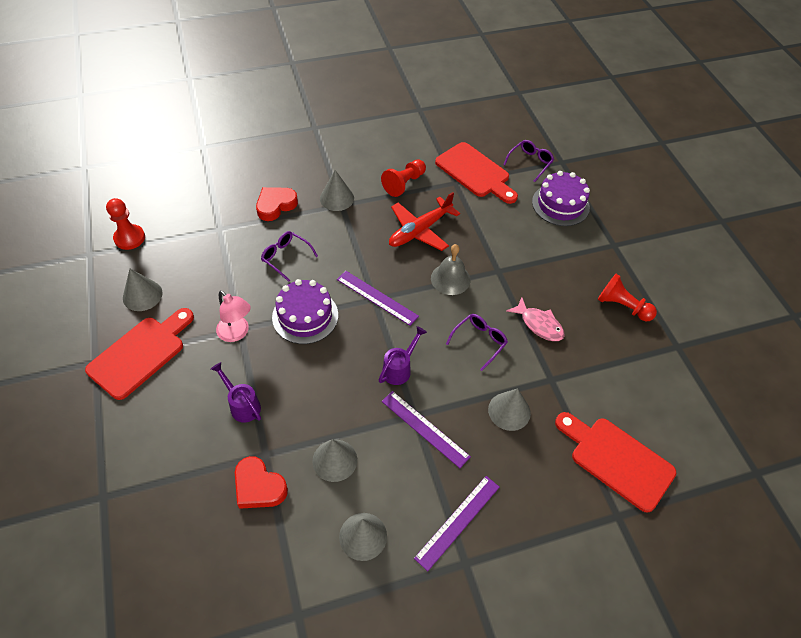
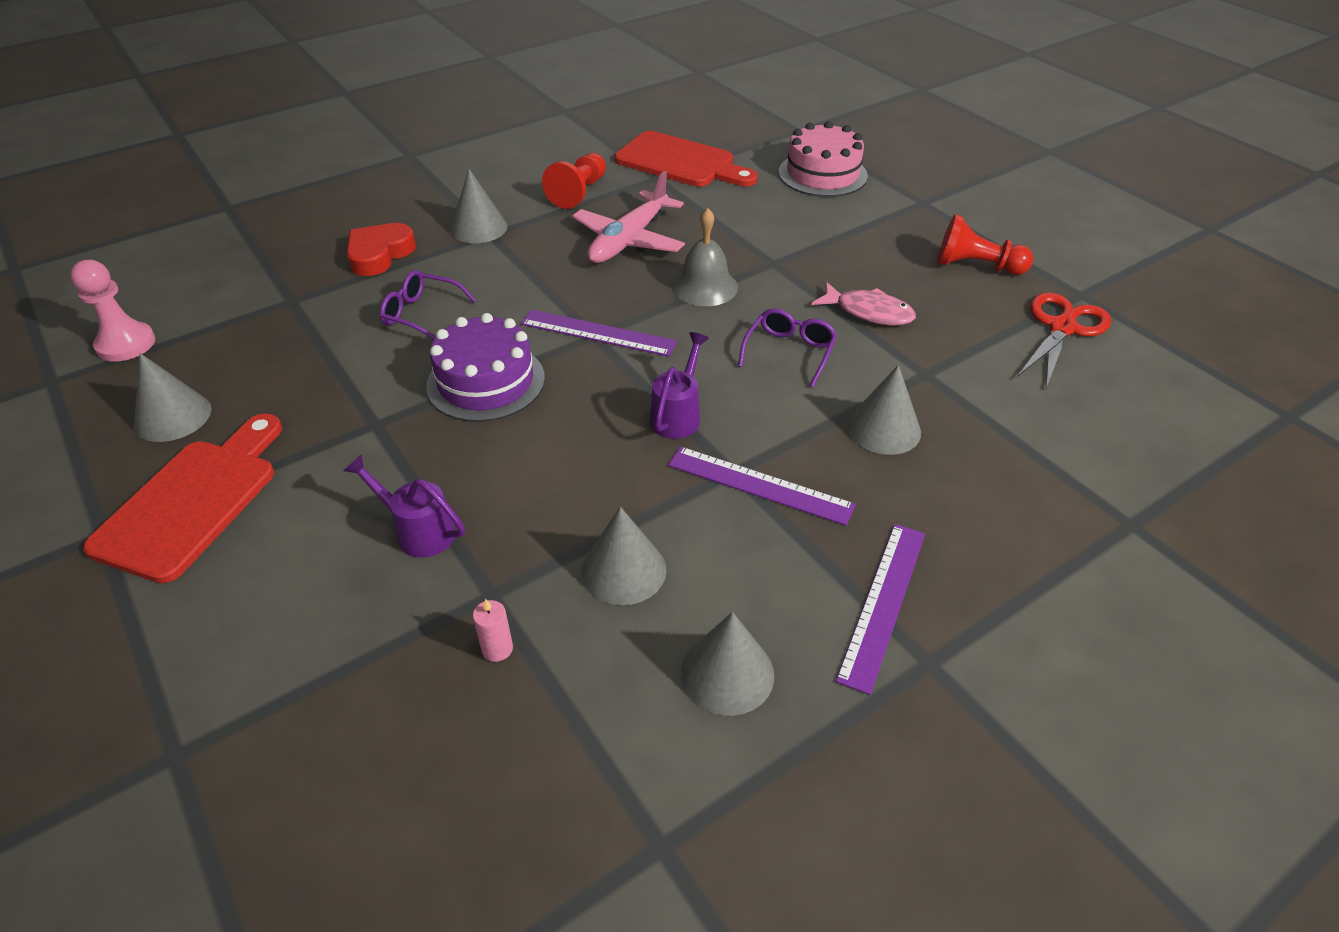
camera: 15 degrees left, 10 degrees down
red pawn [106,198,145,250] -> pink pawn [70,260,155,362]
pink lamp [216,290,251,342] -> none
red heart [235,456,288,509] -> pink candle [473,599,513,662]
red plane [389,192,460,251] -> pink plane [572,171,685,263]
purple glasses [503,140,554,182] -> none
purple cake [532,171,590,226] -> pink cake [778,121,868,197]
red cutting board [555,412,677,513] -> none
none -> red scissors [1017,292,1111,388]

